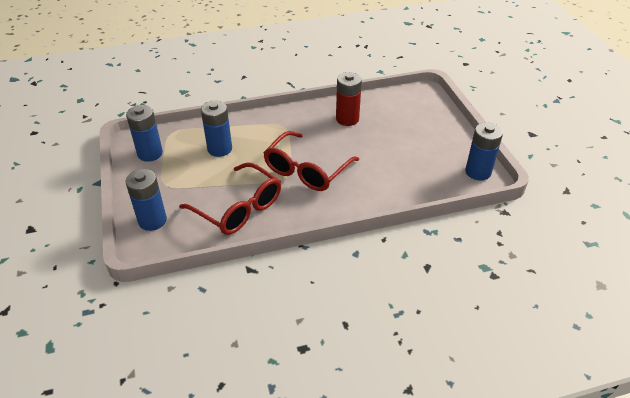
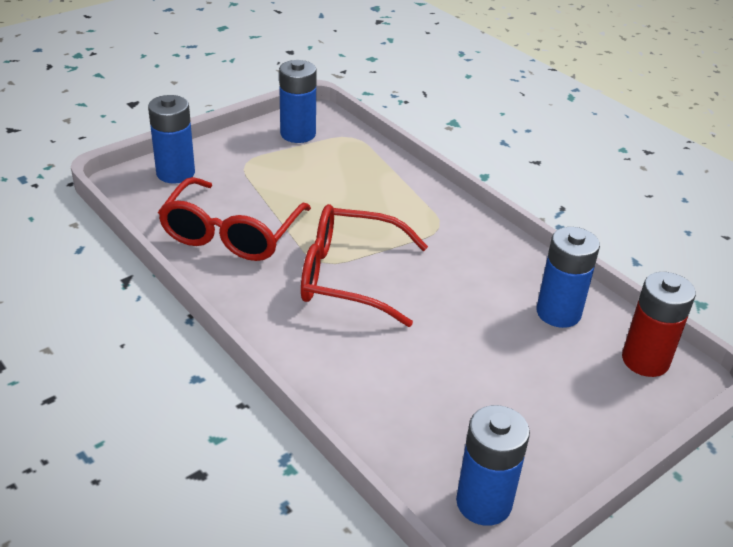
camera: 65 degrees right, 5 degrees down
blue battery [201,101,232,157] -> blue battery moved to [537,227,600,328]
red battery [336,72,362,126] -> red battery moved to [622,272,696,377]

